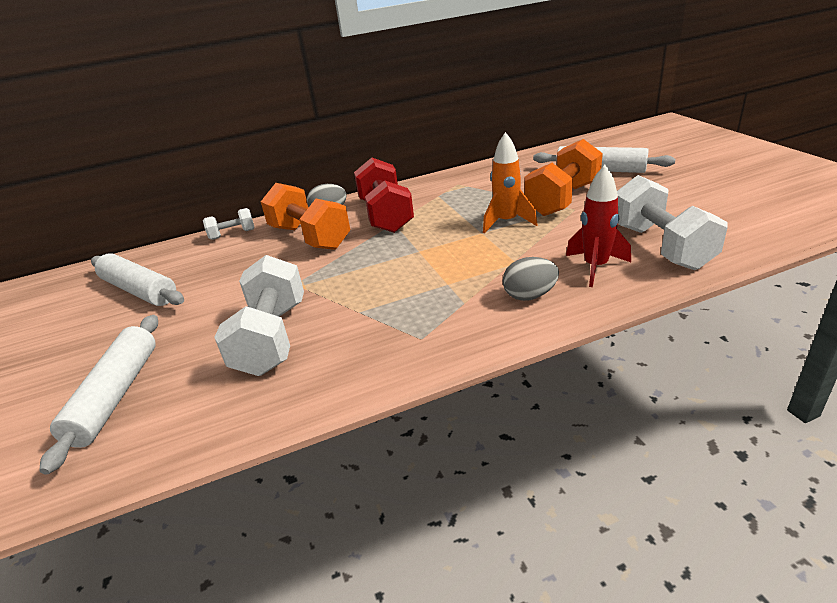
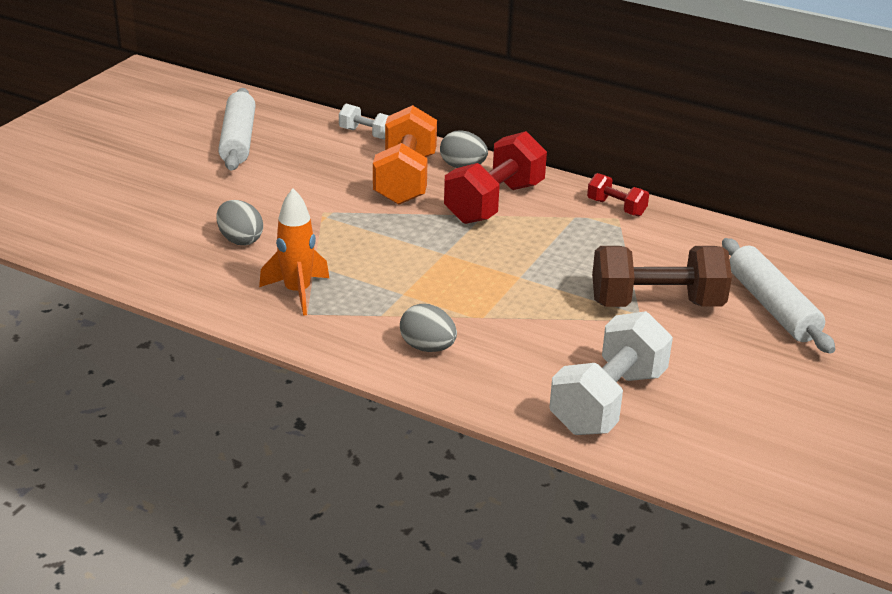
camera: 45 degrees right, 0 degrees up
white rolling pin [40,315,158,475] -> none
white dumbbell [214,255,304,376] -> grey egg [216,200,263,245]
orange rocket [483,132,537,234] -> orange rocket moved to [259,188,329,316]
orange dumbbell [524,139,603,216] -> brown dumbbell [592,246,732,307]
red rocket [566,165,631,287] -> none
none -> red dumbbell [587,173,649,217]

